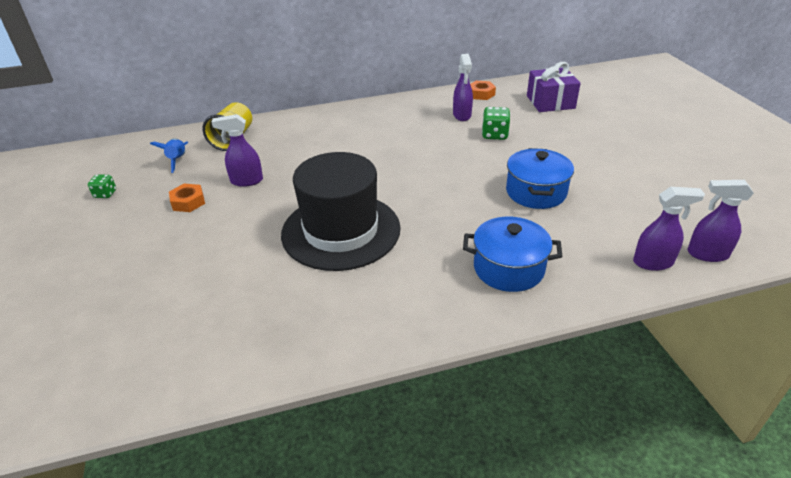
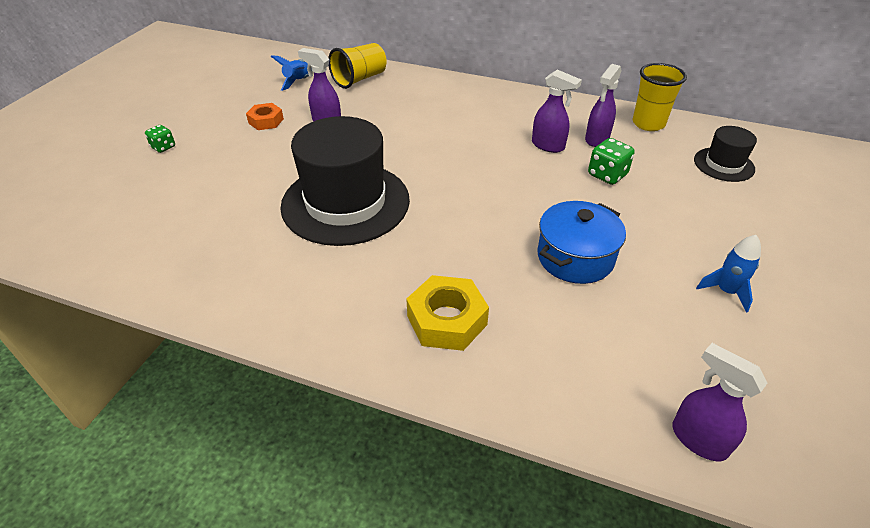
camera: 35 degrees right, 5 degrees up
green dice [88,175,116,198] -> green dice moved to [145,125,175,153]
blue pot [463,217,562,292] -> yellow nut [406,275,489,351]
orange nut [470,81,496,100] -> yellow cup [633,63,687,131]
purple gift [527,62,581,112] -> black hat [694,126,757,182]
purple spray bottle [633,187,705,271] -> purple spray bottle moved to [532,70,582,153]
none -> blue rocket [696,235,761,313]

